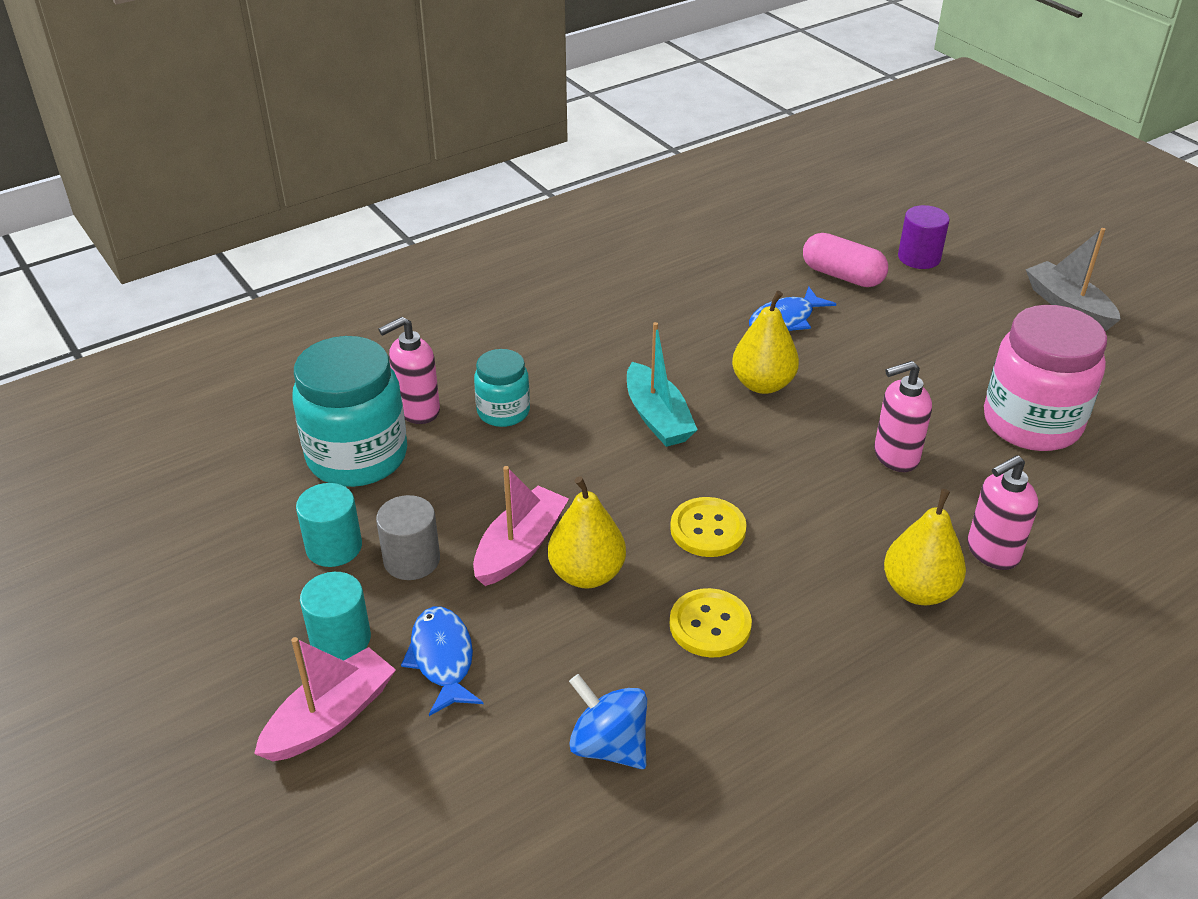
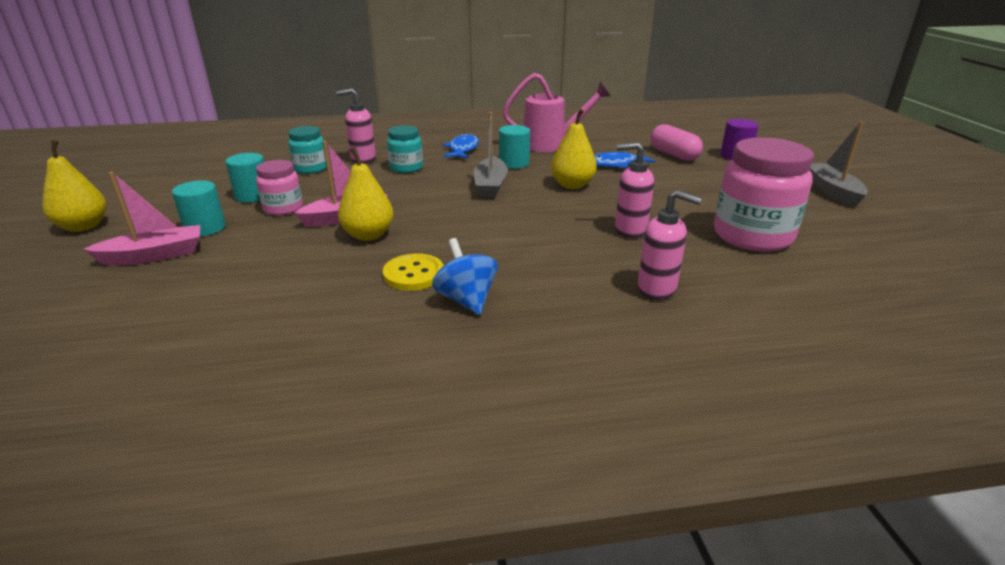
camera: 25 degrees right, 10 degrees down
turquoise jar [292,336,407,487] -> turquoise jar [288,126,327,174], size x0.55
grey cylinder [376,495,440,580] -> pink jar [256,160,303,216]
blue fish [401,607,483,716] -> blue fish moved to [443,133,479,159]
blue spinning top [569,674,647,769] -> blue spinning top moved to [432,238,498,315]
turquoise boat [627,322,698,447] -> grey boat [474,112,508,198]
yellow button [670,497,747,557] -> none
yellow pear [884,489,966,605] -> yellow pear moved to [42,140,106,232]
pink soap dispenser [967,455,1038,570] -> pink soap dispenser turned 150 degrees counterclockwise [637,190,702,300]
none -> turquoise cylinder [499,125,530,169]
none -> pink watering can [503,73,611,152]

